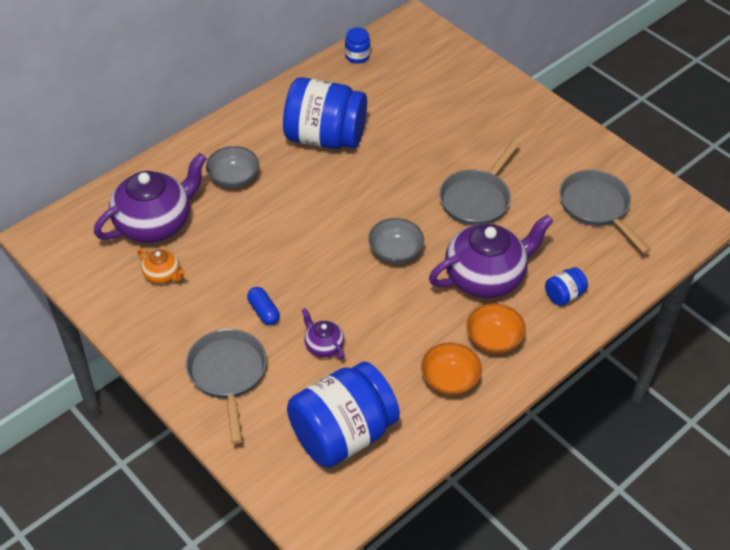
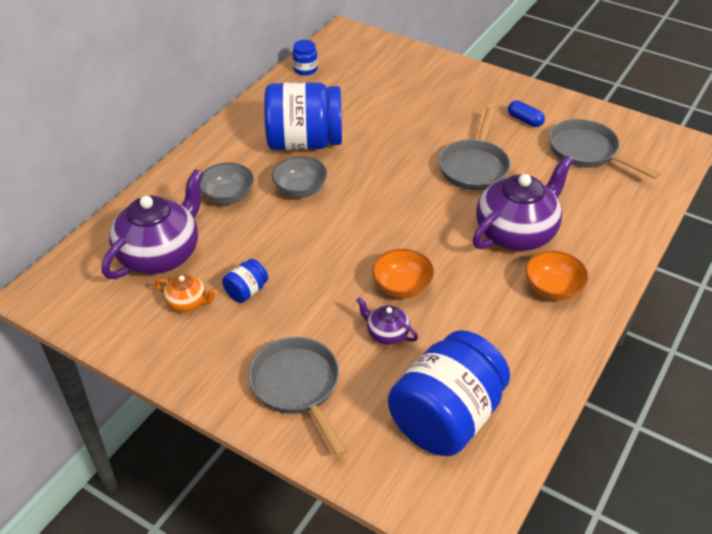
camera: 15 degrees left, 5 degrees down
blue capsule [247,287,280,325] -> blue capsule moved to [508,100,545,127]
grey bowl [368,218,424,264] -> grey bowl moved to [272,156,327,198]
orange bowl [421,342,482,396] -> orange bowl moved to [372,249,434,298]
blue jar [545,267,588,306] -> blue jar moved to [222,259,268,303]

